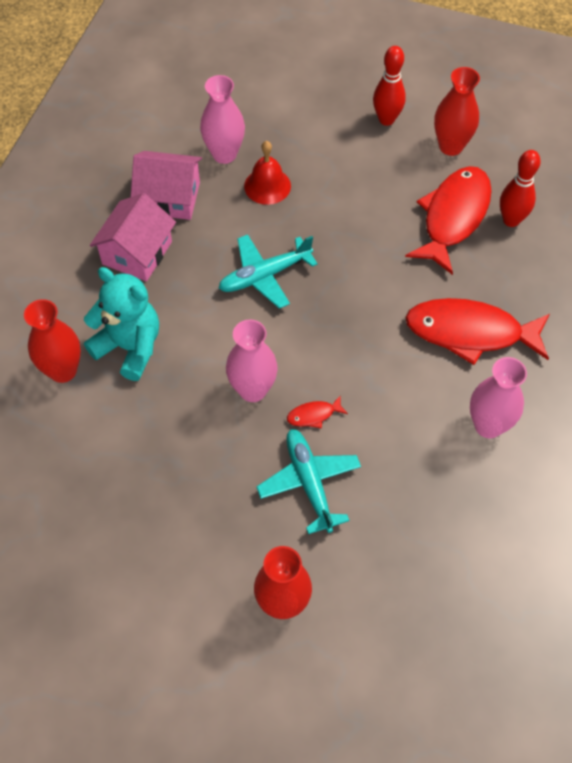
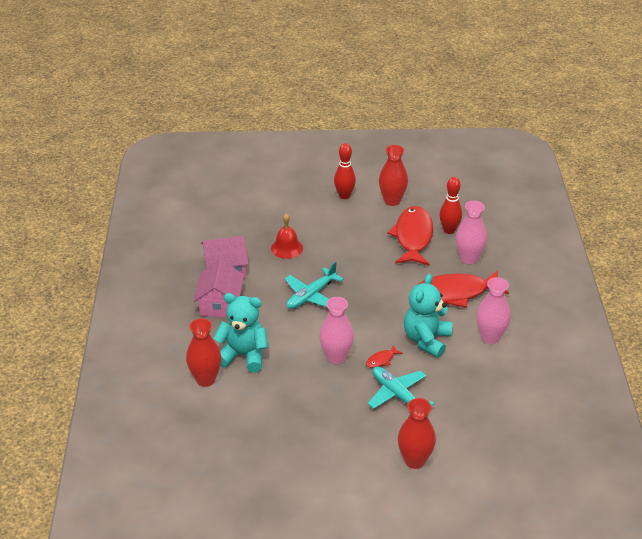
camera: 20 degrees left, 20 degrees down
pink vase [200,75,245,164] -> pink vase moved to [456,201,487,264]
none -> turquoise teddy bear [404,274,453,358]

